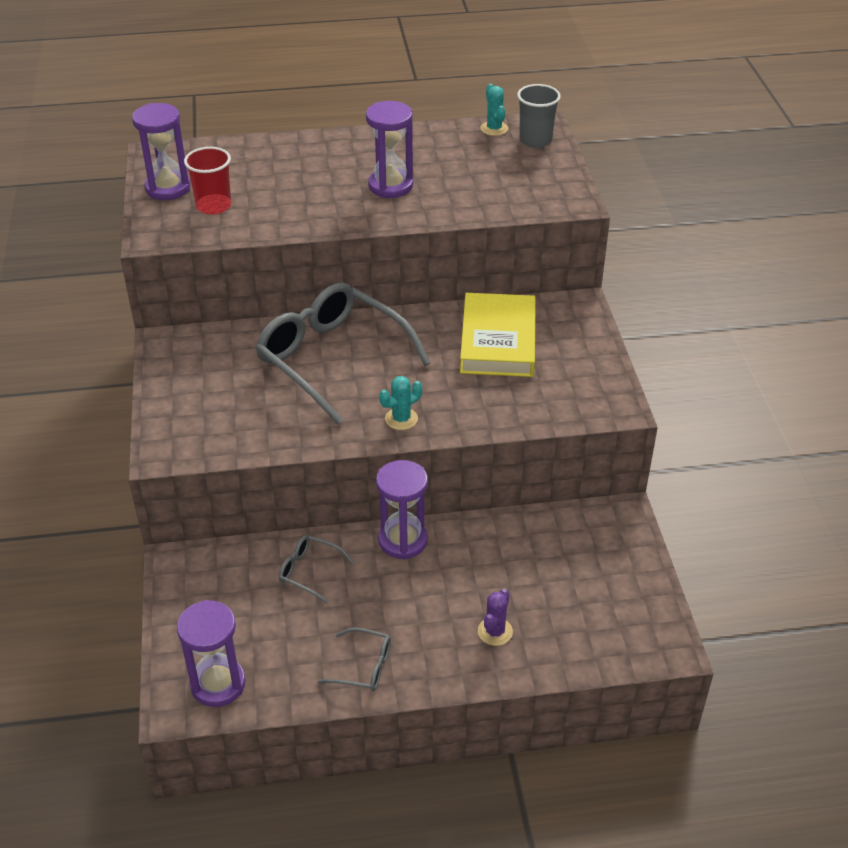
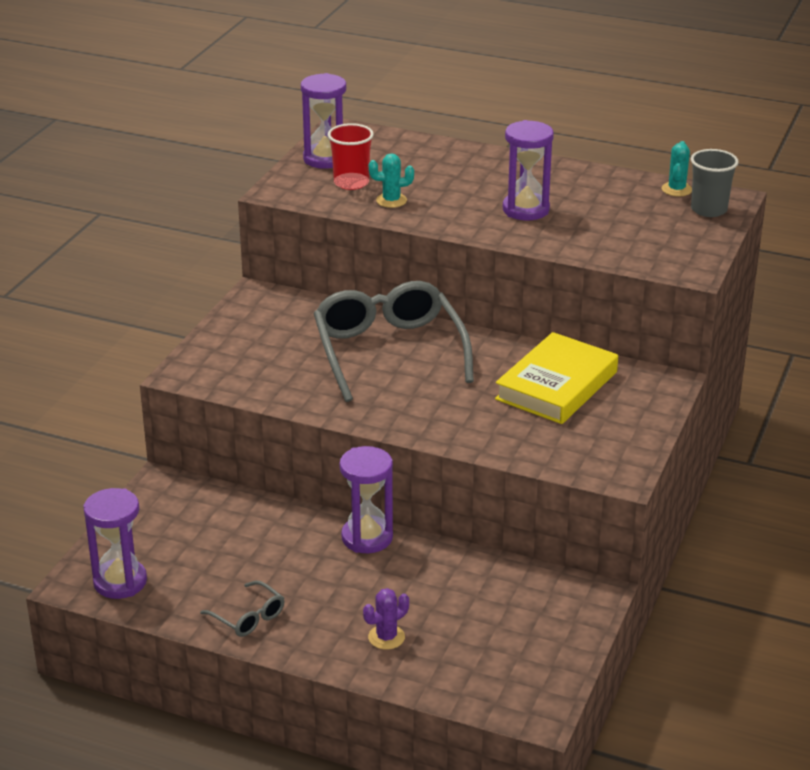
camera: 30 degrees right, 10 degrees down
grey glasses [279,535,354,603] -> none
turquoise cactus [379,376,422,430] -> turquoise cactus moved to [369,153,414,208]

